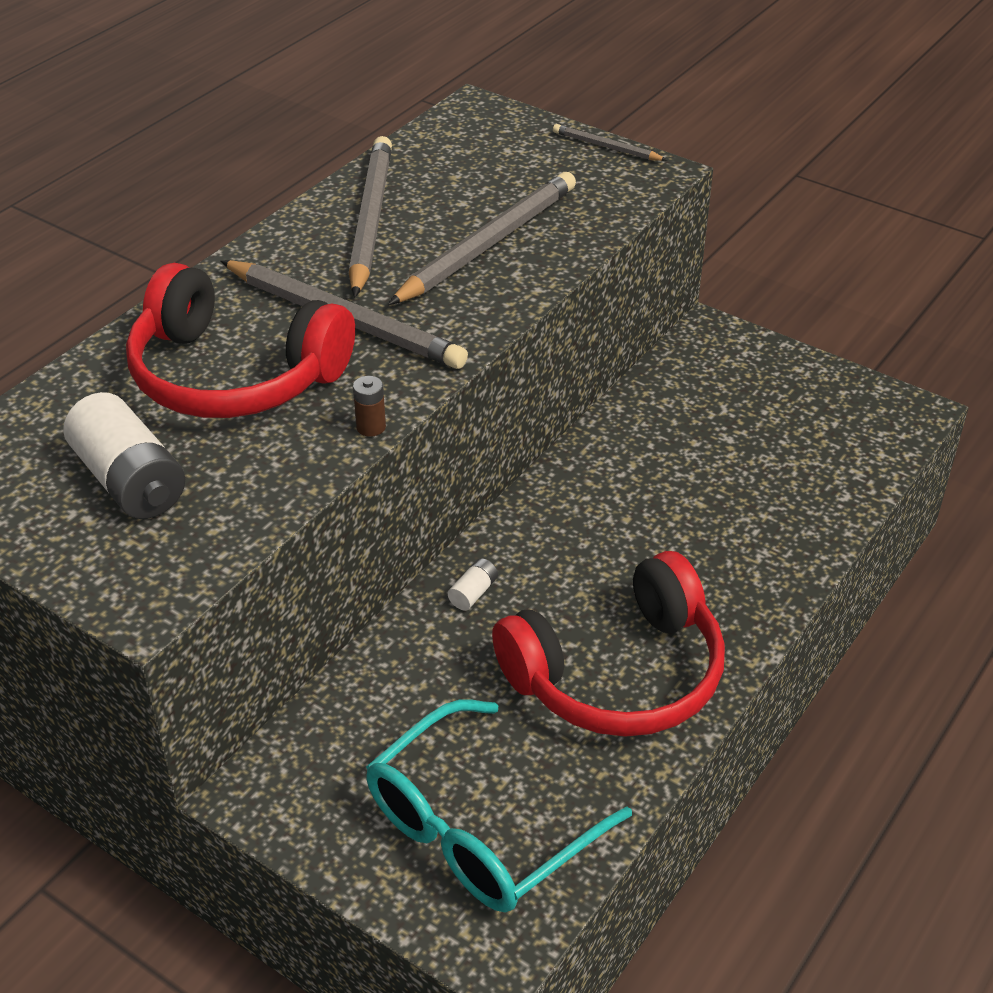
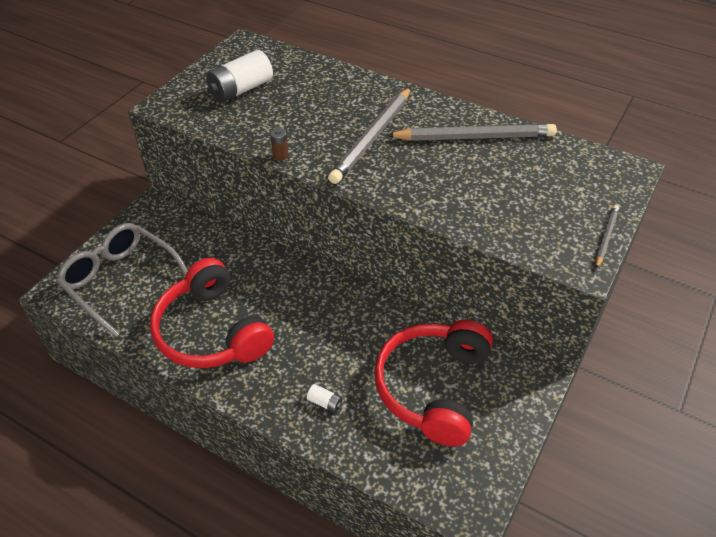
camera: 85 degrees right, 5 degrees up
red headphones [126,263,355,418] -> red headphones moved to [374,320,493,447]
turquoise glasses [366,700,632,913] -> grey glasses [56,223,188,337]
grey pencil [388,172,576,305] -> none
white battery [448,558,498,610] -> white battery moved to [307,384,342,413]

